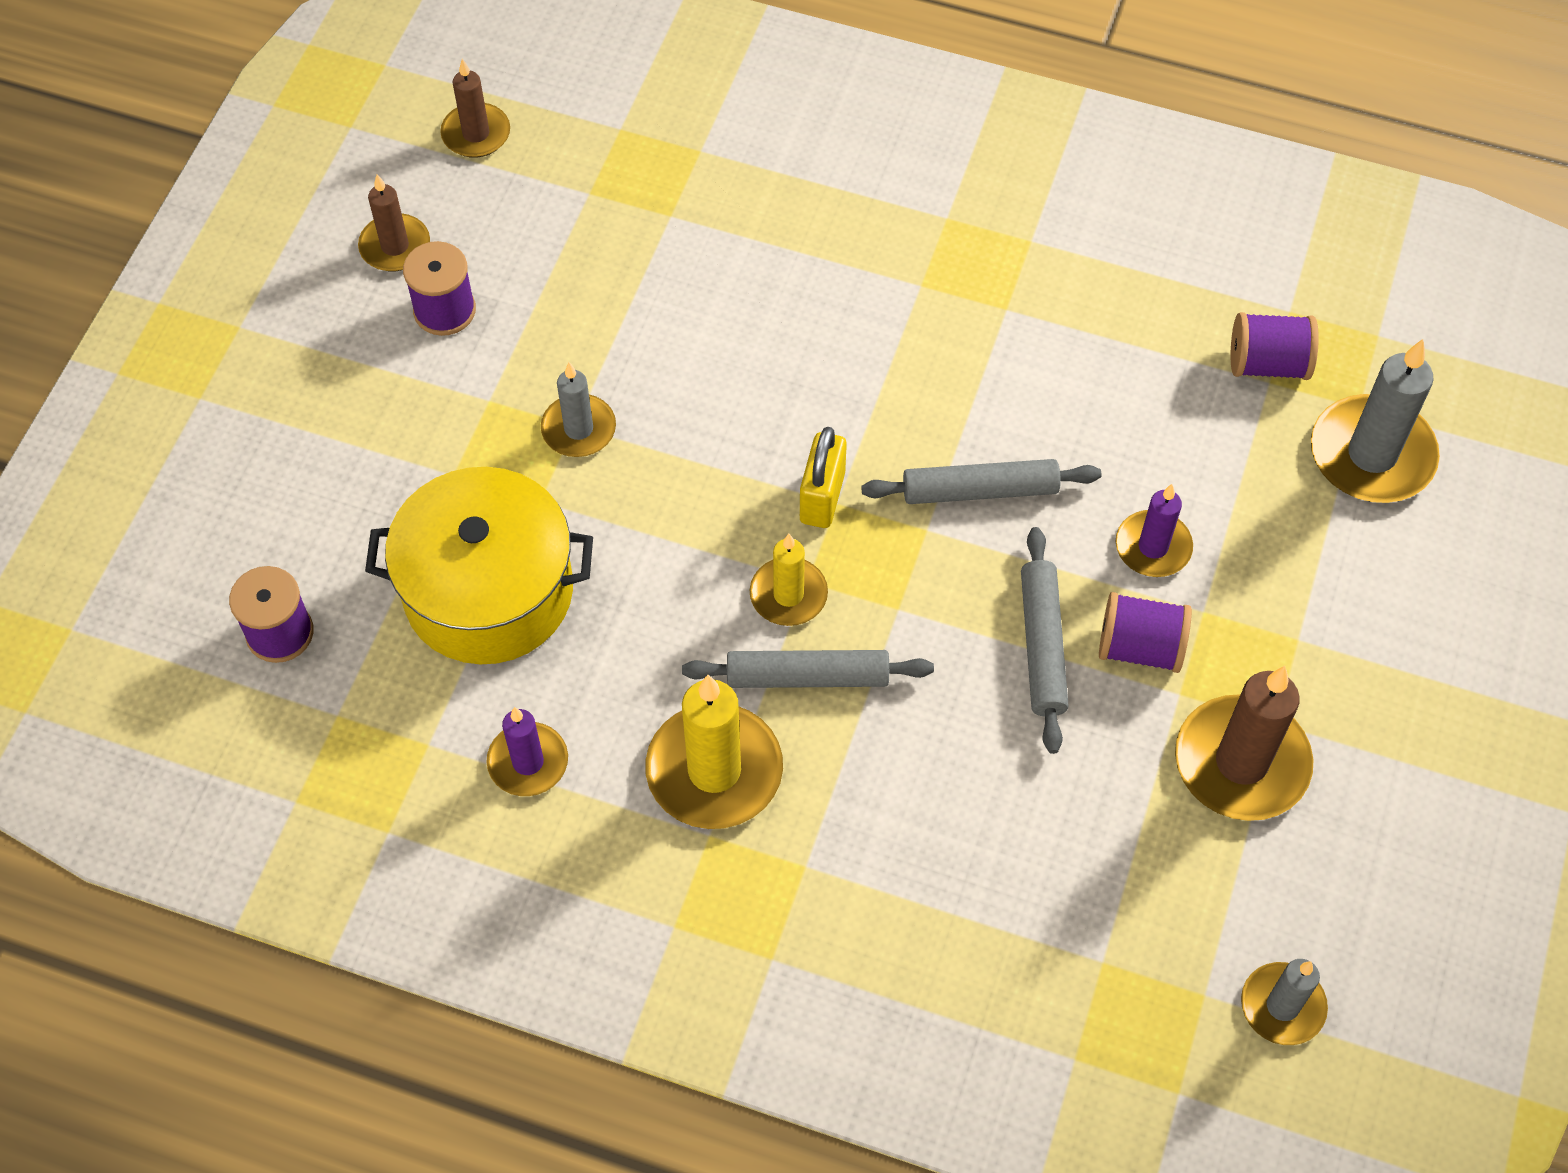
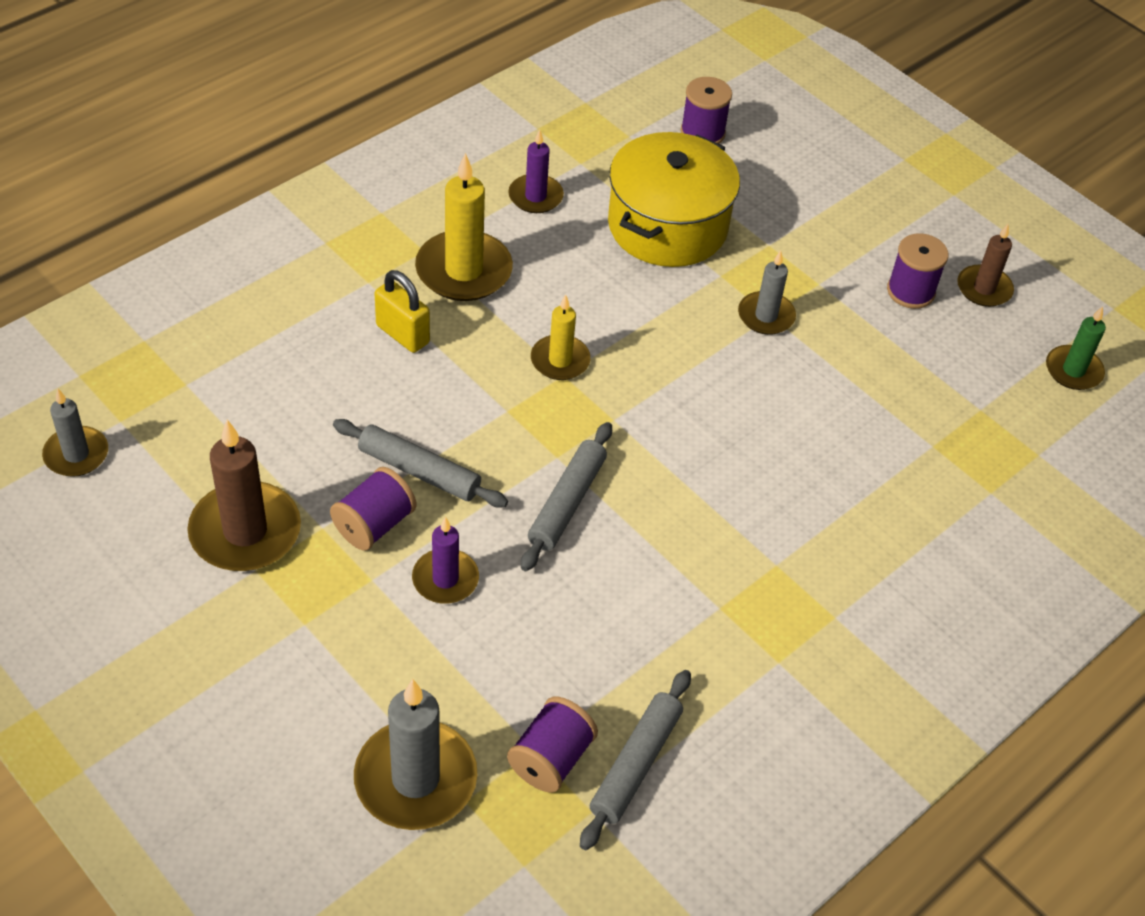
camera: 115 degrees right, 10 degrees down
brown candle [440,59,510,158] -> green candle [1046,306,1106,390]
grey rolling pin [682,650,934,688] -> grey rolling pin moved to [580,670,691,850]
yellow padlock [800,427,847,528] -> yellow padlock moved to [374,270,430,353]

